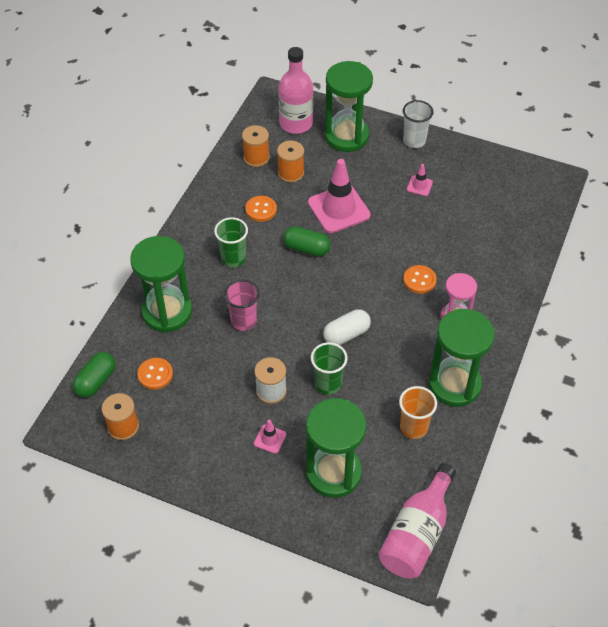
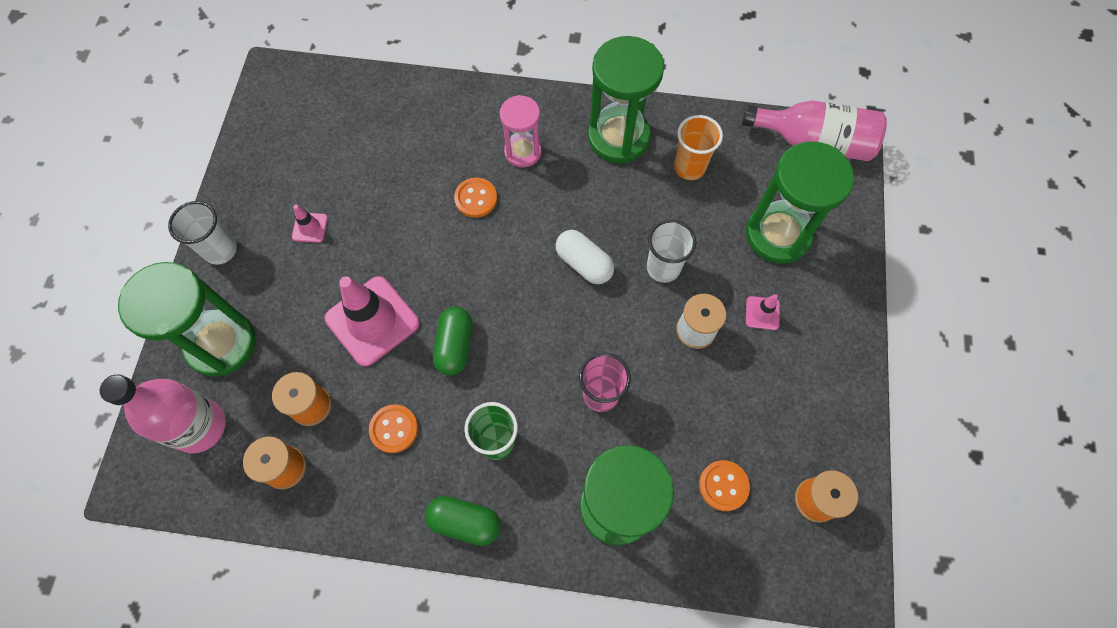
camera: 105 degrees left, 15 degrees up
green capsule [72,352,116,398] -> green capsule moved to [425,496,501,546]
green cup [311,342,348,395] -> white cup [647,219,697,283]

